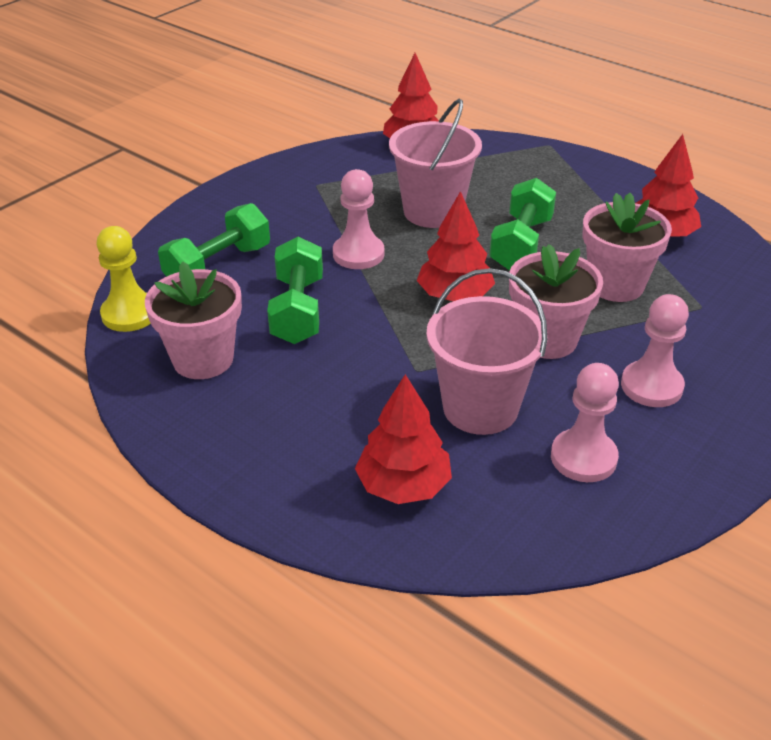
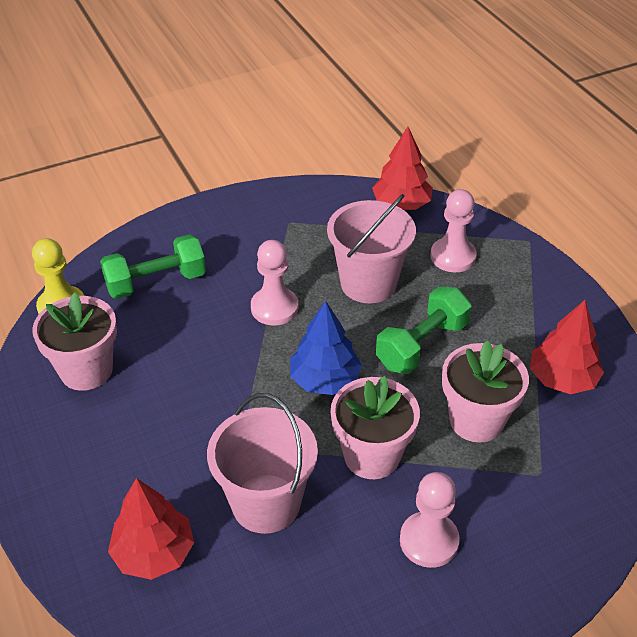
camera: 25 degrees right, 5 degrees up
green dumbbell [267,237,323,344] -> none
red tree [417,191,495,301] -> blue tree [290,301,362,395]
pink pawn [551,363,619,482] -> pink pawn moved to [430,189,477,272]

